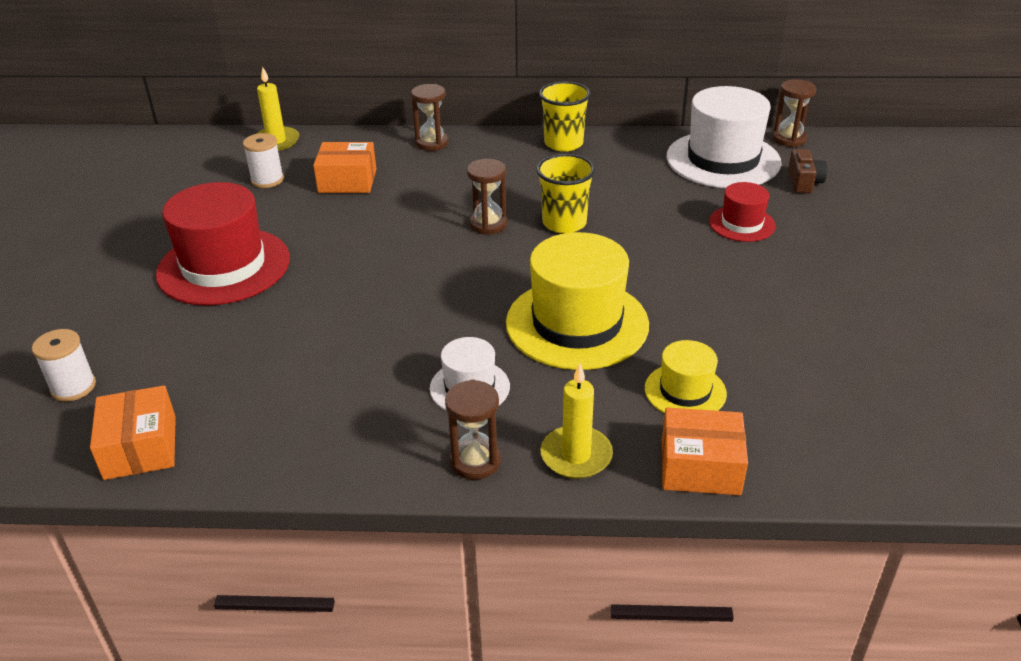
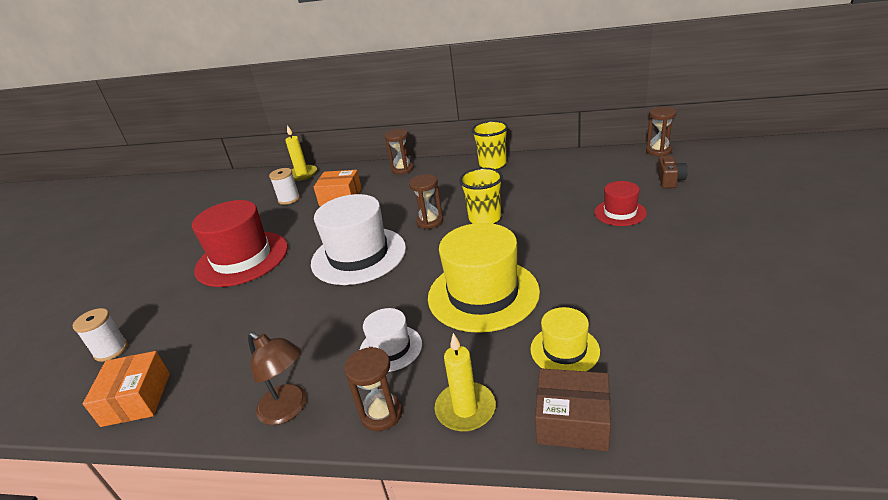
camera: 10 degrees right, 5 degrees down
orange box [662,408,748,495] -> brown box [535,368,611,451]
white hat [667,86,782,188] -> white hat moved to [311,194,406,285]
none -> brown lamp [248,332,307,425]

